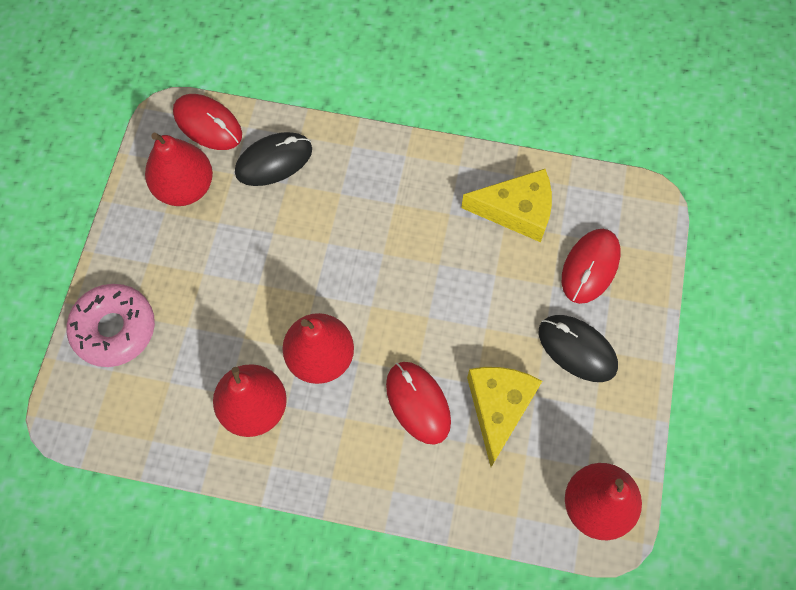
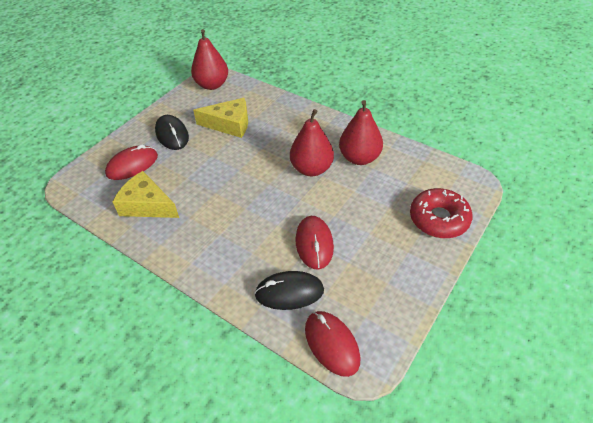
camera: 155 degrees left, 20 degrees down
pink donut [67,284,155,367] -> red donut [410,188,473,238]
red pear [145,133,213,206] -> none
red mouse [386,362,451,445] -> red mouse moved to [295,216,334,270]
yellow cheese [467,367,542,467] -> yellow cheese turned 120 degrees counterclockwise [193,98,248,138]

